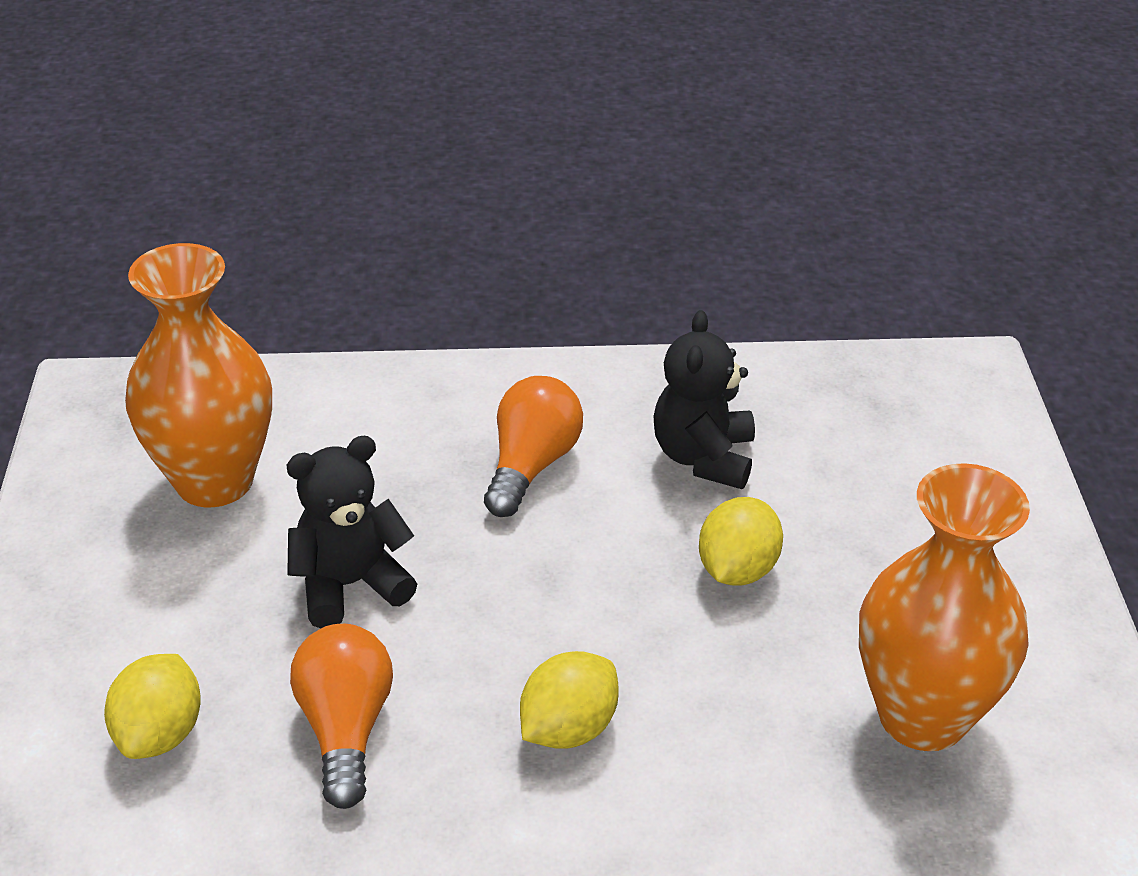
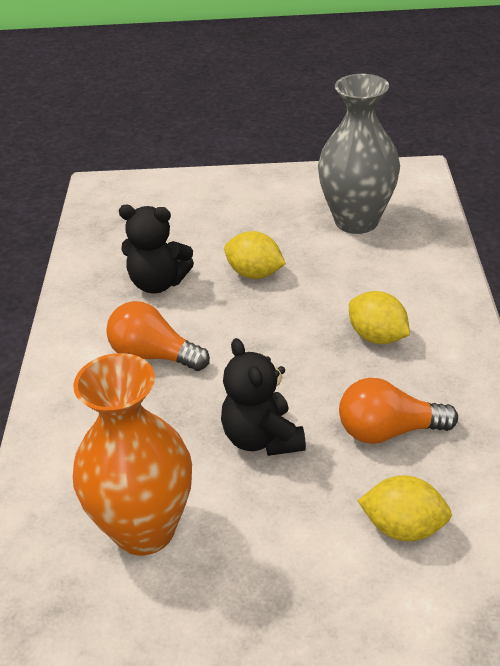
camera: 85 degrees left, 0 degrees up
orange vase [859,463,1030,751] -> grey vase [318,74,400,234]

